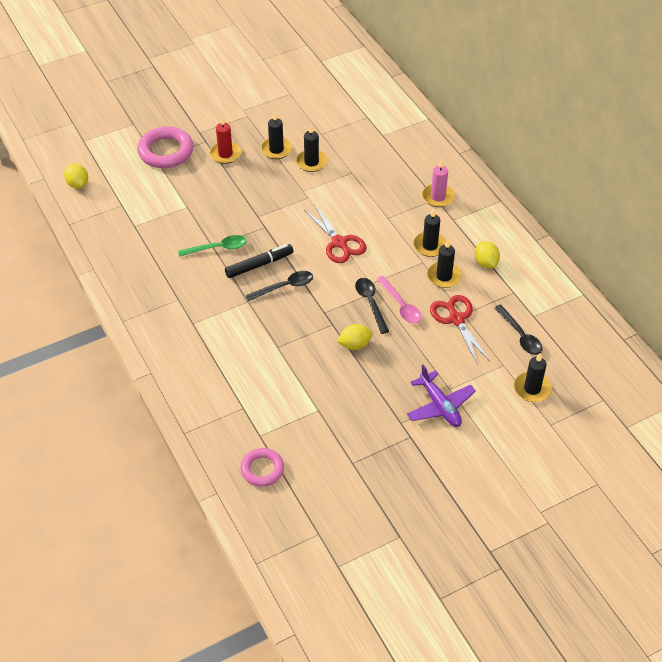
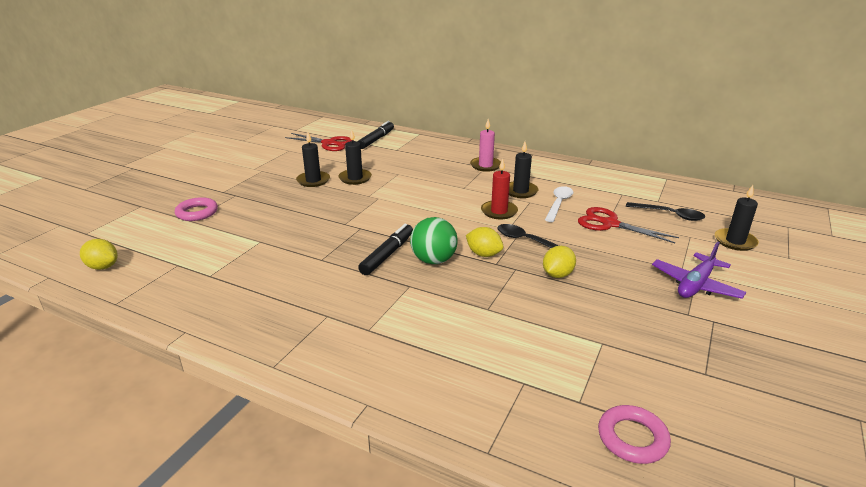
camera: 35 degrees left, 20 degrees down
pink ring [137,126,193,168] -> pink ring [175,197,218,221], size x0.63
green spoon [178,235,247,257] -> none
red candle [209,117,241,164] -> red candle moved to [481,159,518,219]
black spoon [246,271,313,301] -> green ball [410,217,458,264]
red scissors [304,205,367,263] -> red scissors moved to [285,133,354,151]
pink spoon [377,276,422,324] -> none
purple plane [407,364,476,427] -> purple plane turned 105 degrees clockwise [652,242,747,299]
black candle [427,240,462,288] -> white spoon [545,186,573,222]
yellow lemon [475,241,500,268] -> yellow lemon moved to [466,227,504,257]
none -> black marker [358,121,394,149]

